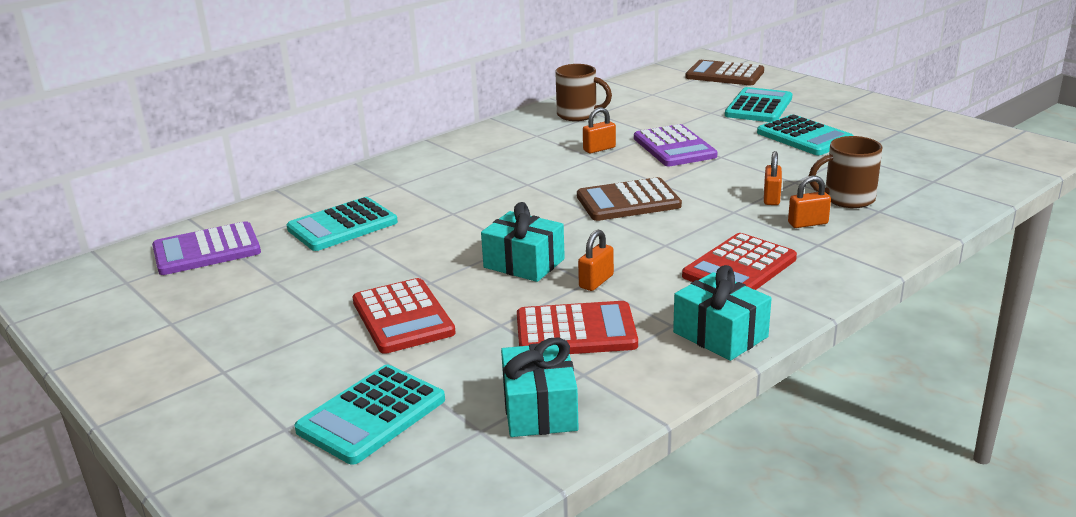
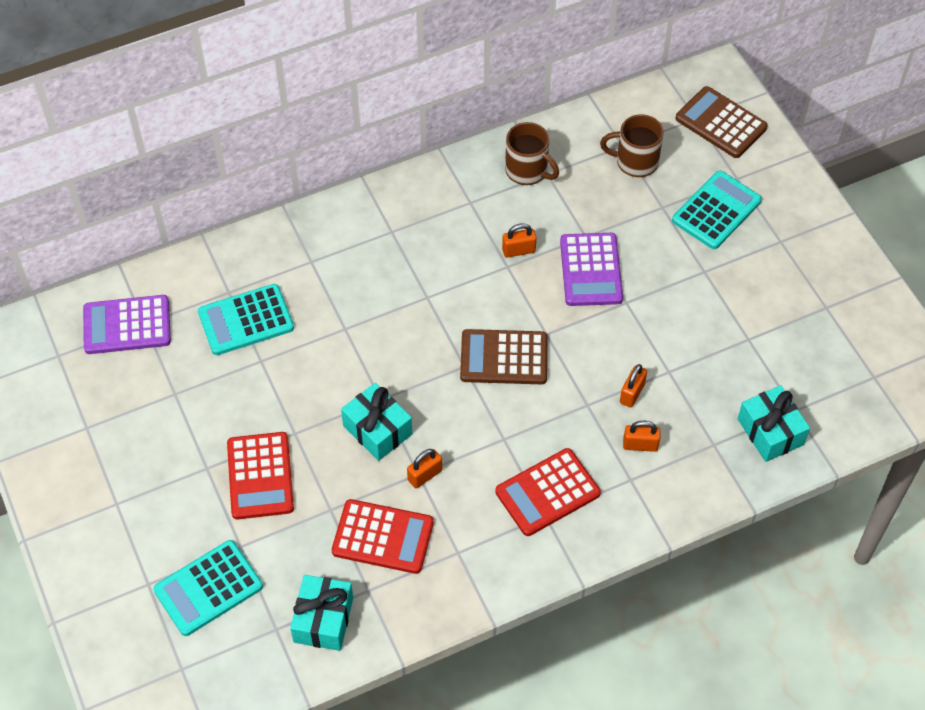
camera: 15 degrees right, 30 degrees up
turquoise gift [673,265,772,361] -> turquoise gift moved to [738,385,810,462]
turquoise calculator [757,114,854,155] -> none
brown mug [809,136,883,208] -> brown mug moved to [600,114,664,177]

